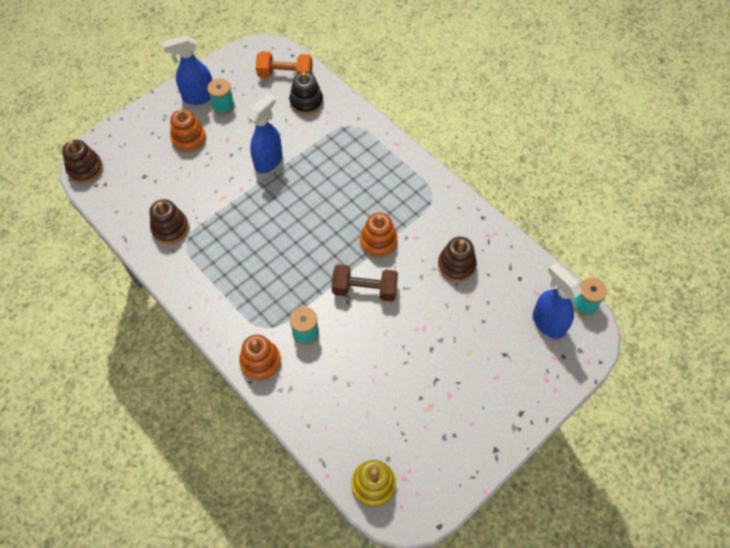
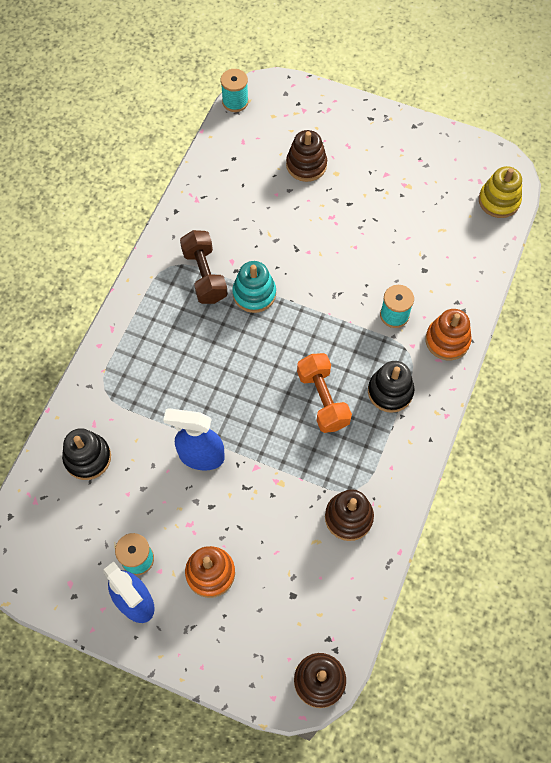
camera: 115 degrees left, 5 degrees up
orange dumbbell [256,51,313,78] -> orange dumbbell moved to [297,353,352,433]
brown dumbbell [332,264,398,302] -> brown dumbbell moved to [180,230,228,304]
orange stacking toy [360,213,398,258] -> turquoise stacking toy [232,261,276,313]
brown stacking toy [438,237,477,282] -> brown stacking toy moved to [286,130,327,182]
blue spray bottle [533,263,582,339] -> none
none -> black stacking toy [368,361,415,413]

